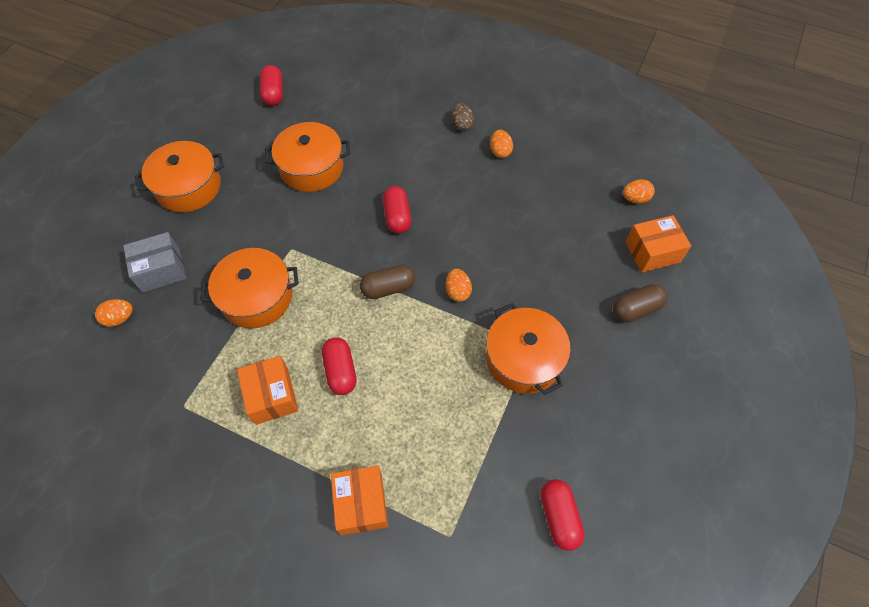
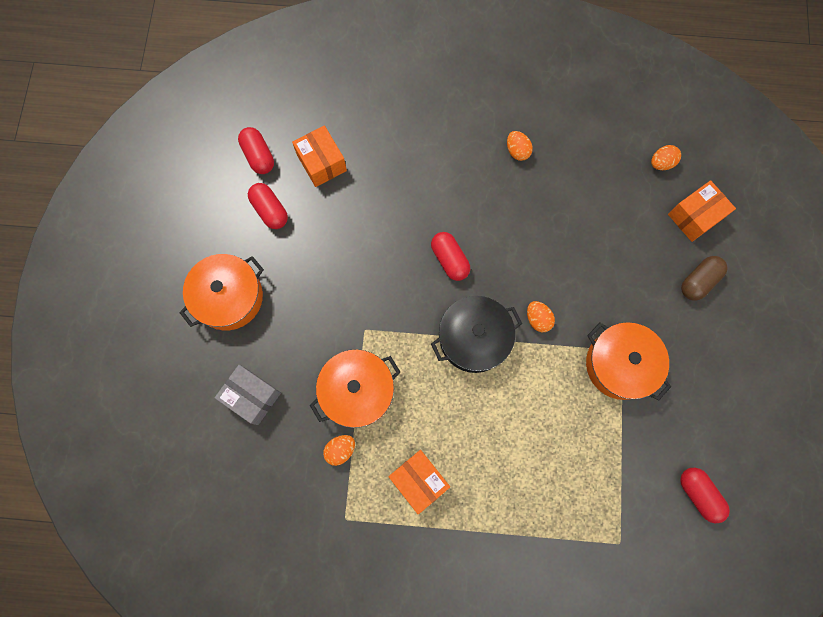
camera: 20 degrees left, 15 degrees up
orange egg [95,299,133,327] -> orange egg moved to [323,435,355,466]
grey box [123,232,186,292] -> grey box turned 75 degrees clockwise [215,365,281,425]
orange pot [265,122,350,192] -> none
red capsule [322,337,357,395] -> red capsule moved to [248,183,288,229]
orange box [331,466,388,536] -> orange box moved to [292,125,347,187]
brown capsule [360,265,415,299] -> black pot [431,296,522,373]
brown egg [452,103,474,131] -> none

